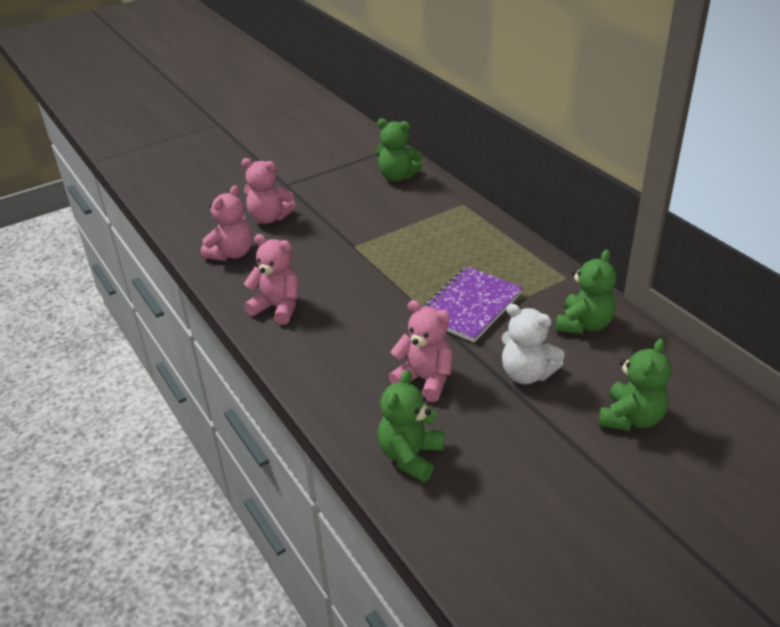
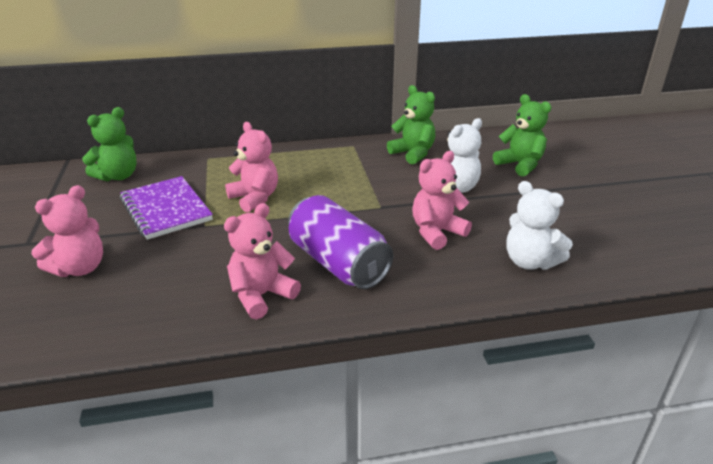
camera: 70 degrees left, 5 degrees down
pink teddy bear [201,185,252,261] -> pink teddy bear moved to [225,122,278,213]
green teddy bear [378,370,445,482] -> white teddy bear [506,181,573,270]
purple notebook [422,267,523,343] -> purple notebook moved to [120,176,213,240]
none -> purple can [288,195,393,289]

